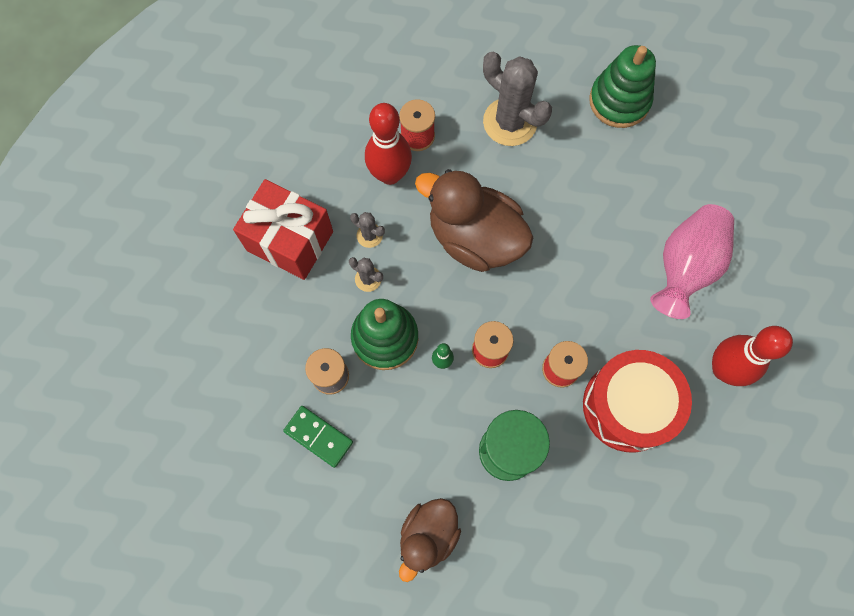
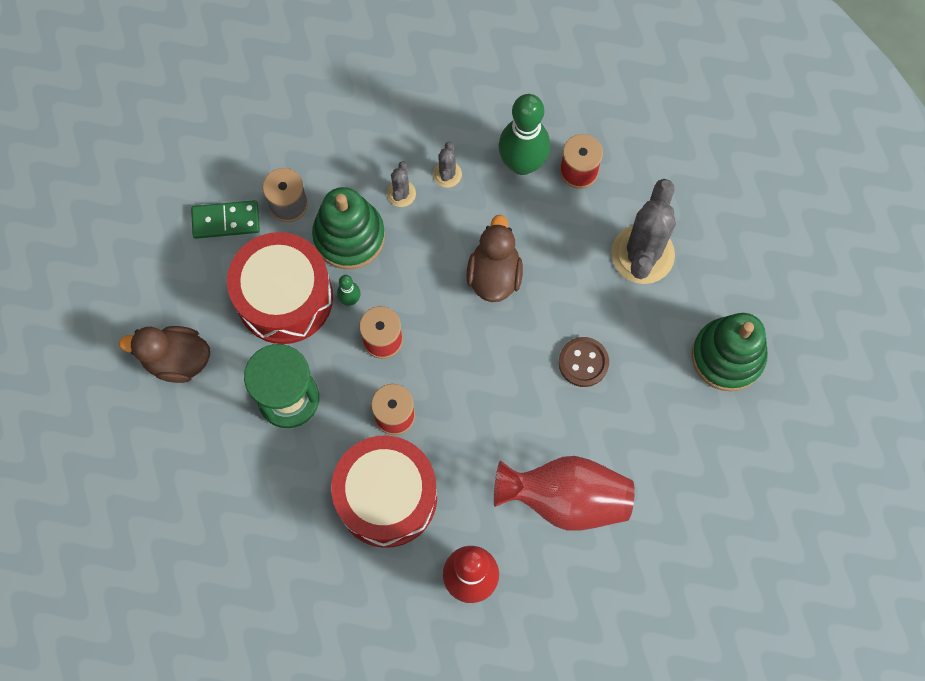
camera: 65 degrees right, 0 degrees up
red gift [233,179,333,280] -> none
green domino [283,406,353,468] -> green domino turned 75 degrees clockwise [191,200,260,239]
red bowling pin [365,103,412,185] -> green bowling pin [499,94,550,175]
brown duck [415,169,534,272] -> brown duck [467,215,523,302], size x0.62
pink vase [650,204,734,319] -> red vase [494,456,635,531]
none -> red drum [227,232,333,344]
none -> brown button [559,337,609,387]

